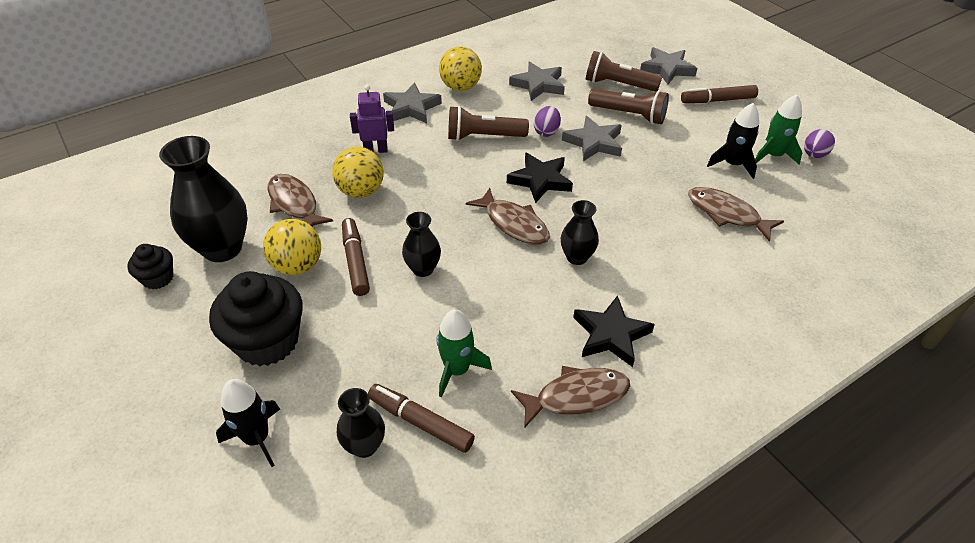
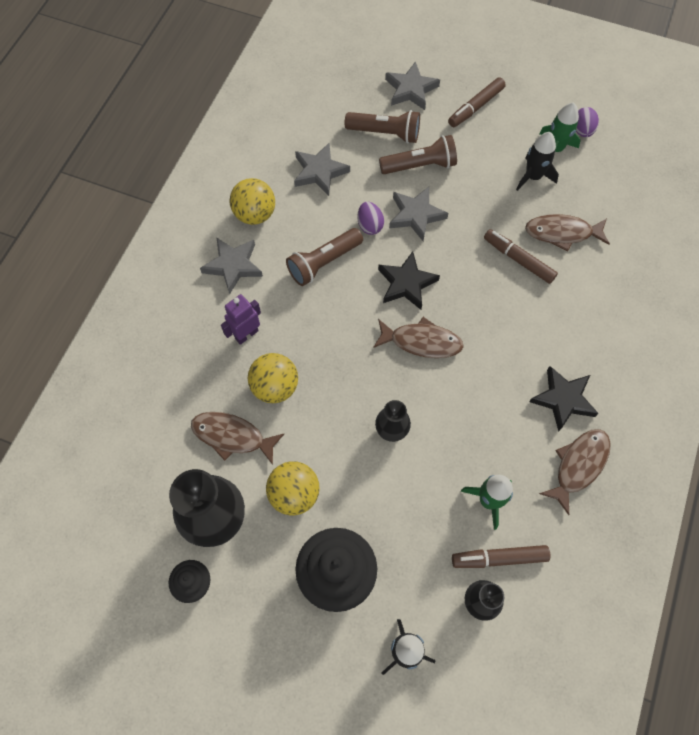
camera: 35 degrees left, 20 degrees up
brown marker [342,218,370,296] -> brown marker moved to [484,229,558,284]
black vase [561,200,599,265] -> none
brown flashlight [586,51,662,92] -> brown flashlight turned 150 degrees counterclockwise [345,110,420,143]

